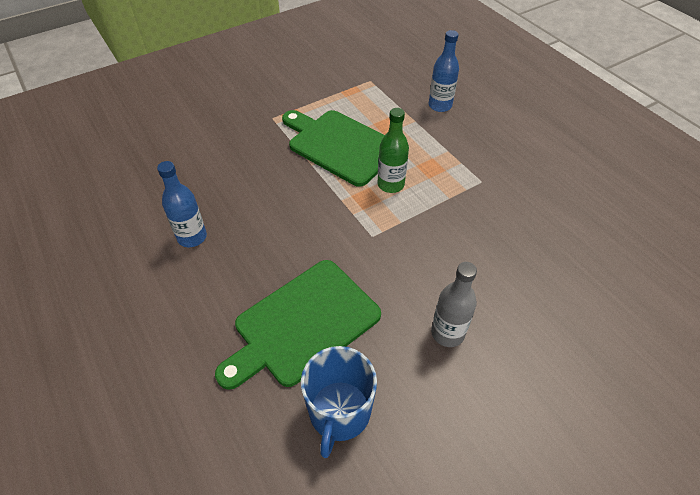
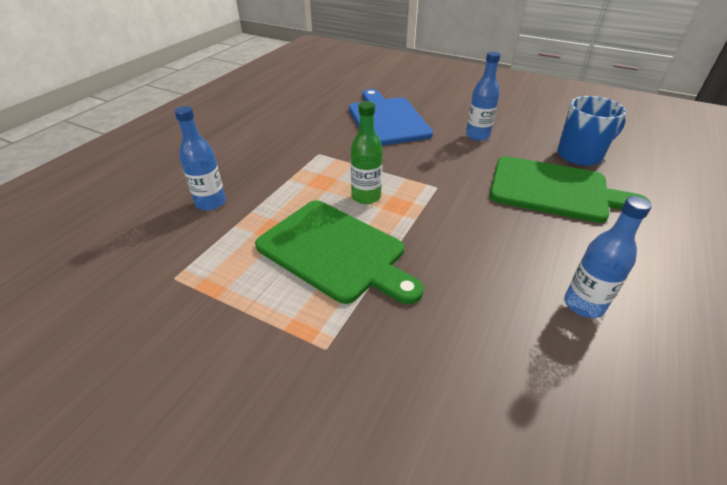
camera: 120 degrees left, 10 degrees down
green cutting board [282,110,385,187] -> green cutting board turned 60 degrees counterclockwise [255,200,424,304]
grey bottle [431,262,477,347] -> blue bottle [466,51,501,141]
none -> blue cutting board [349,89,433,145]

